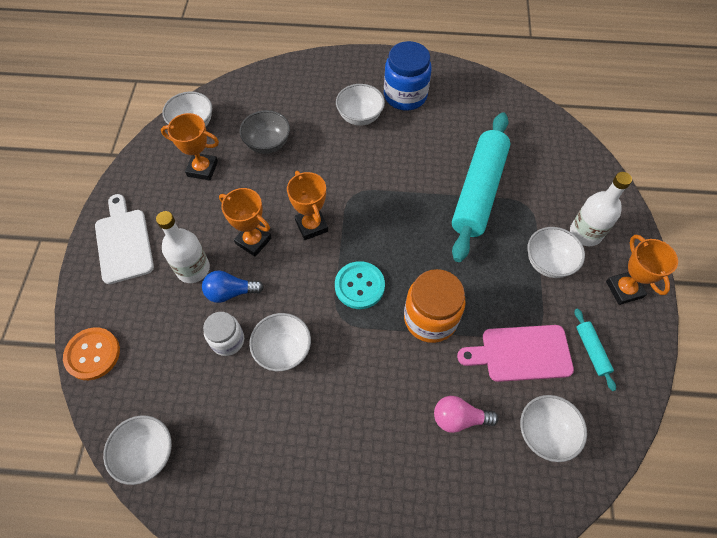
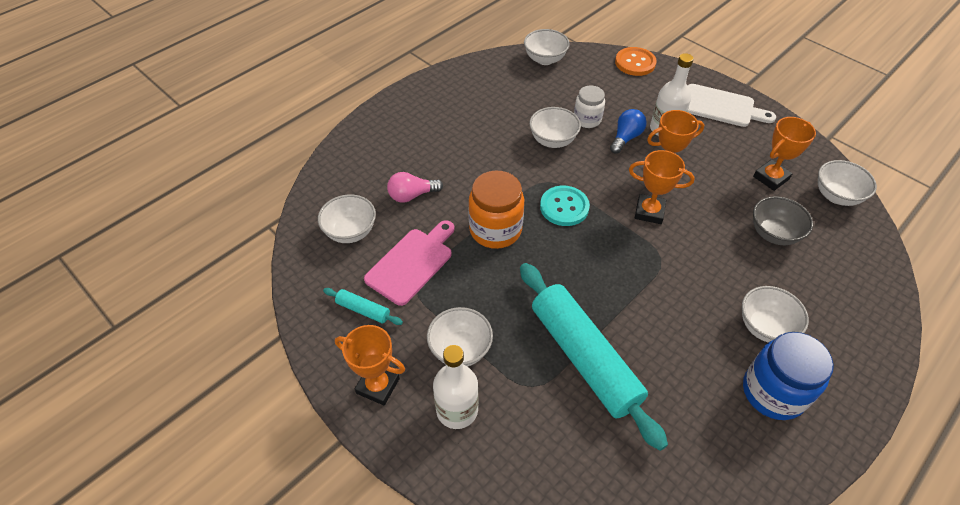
camera: 130 degrees right, 10 degrees down
pink light bulb [434,396,499,433] -> pink light bulb turned 150 degrees counterclockwise [387,172,443,202]

